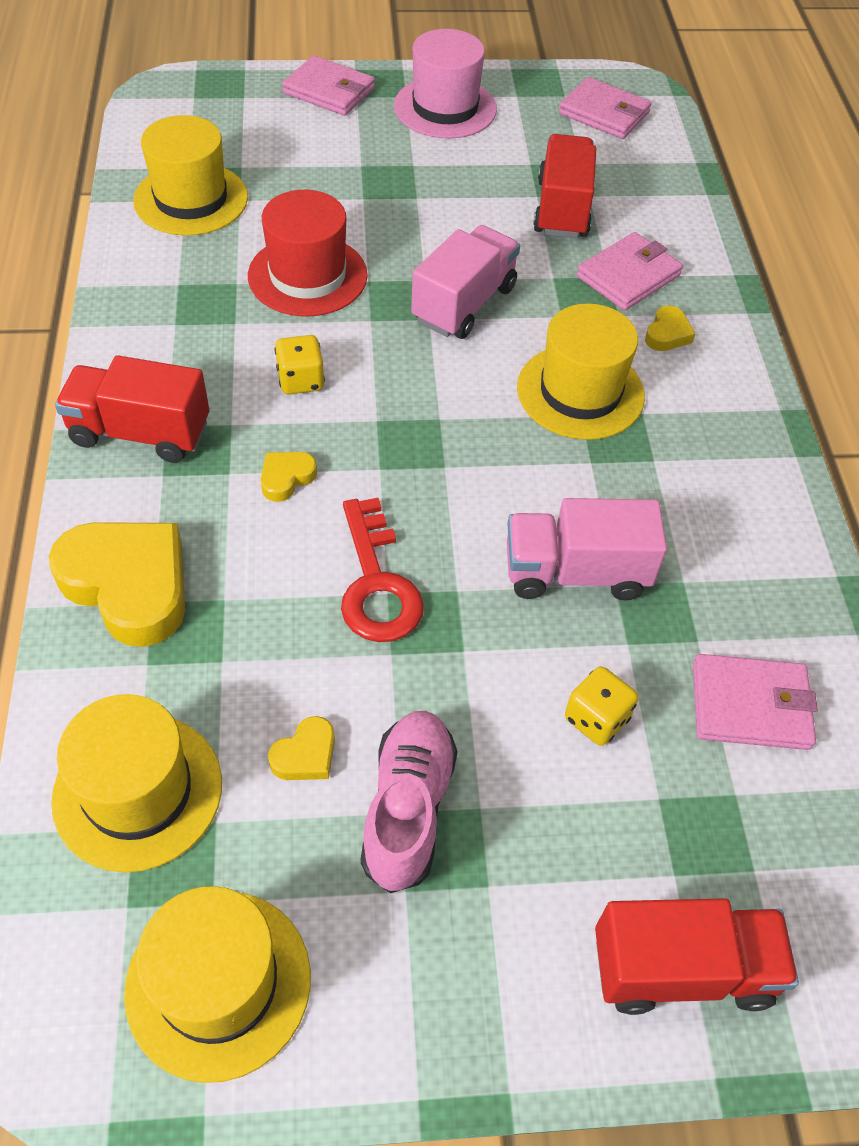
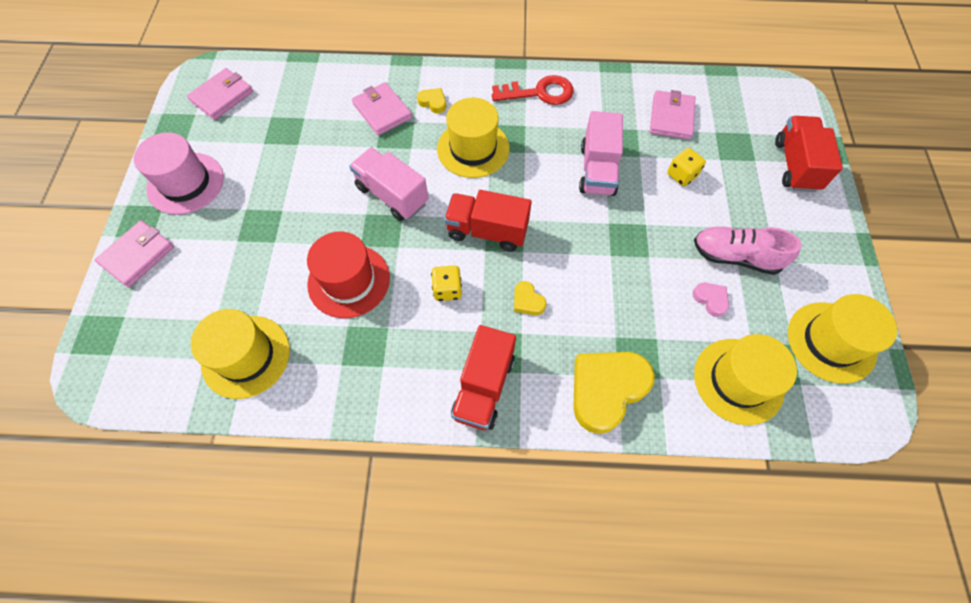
camera: 80 degrees left, 10 degrees up
yellow heart [268,716,335,780] -> pink heart [692,283,729,317]
red key [341,498,424,642] -> red key moved to [492,75,574,105]
red truck [533,134,596,238] -> red truck moved to [444,190,531,252]

